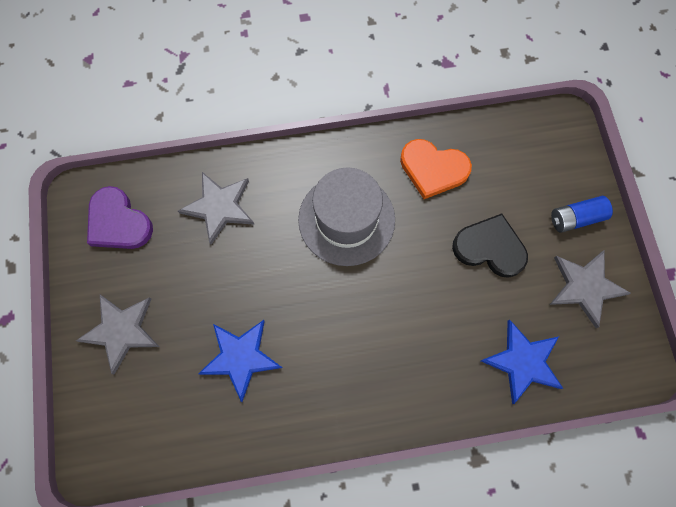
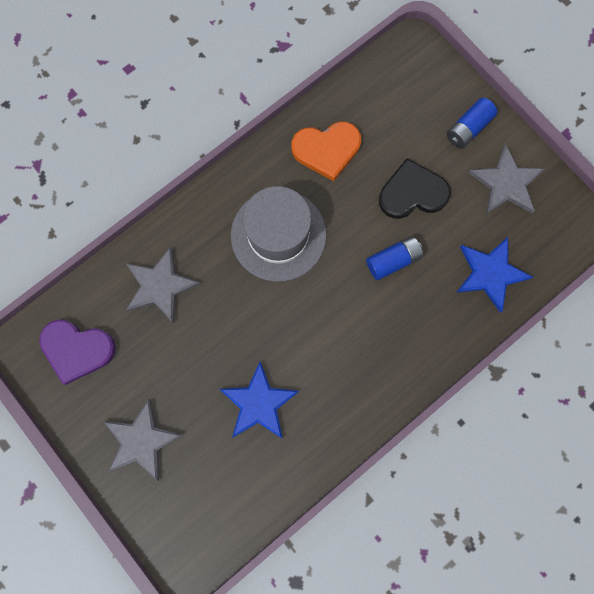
camera: 30 degrees left, 5 degrees up
none -> blue battery [366,236,423,280]

